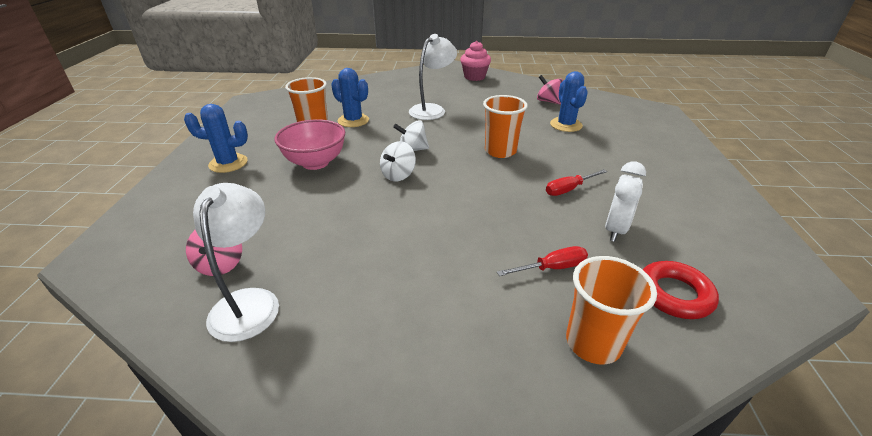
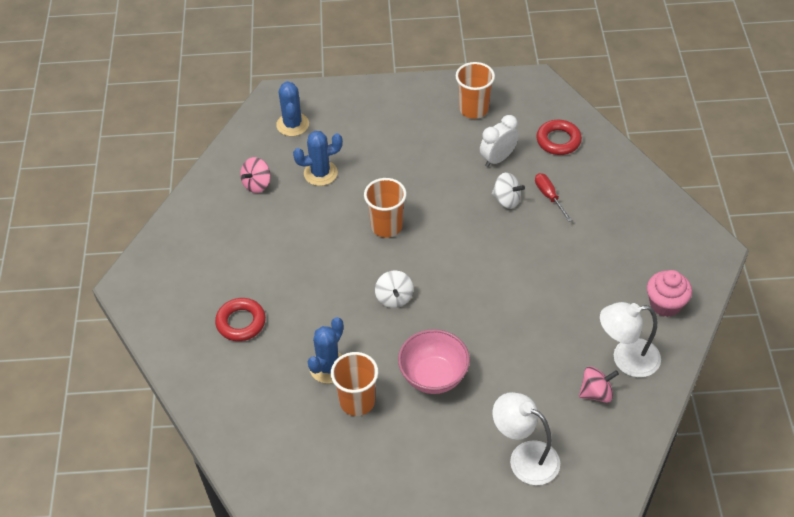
camera: 95 degrees left, 15 degrees up
blue cactus [184,104,248,173] -> blue cactus moved to [276,81,309,136]
white spinning top [380,141,416,182] -> white spinning top moved to [492,172,525,209]
white lamp [409,34,457,120] -> white lamp moved to [493,392,560,485]
pink cupcake [460,41,491,81] -> pink cupcake moved to [647,270,692,317]
red screwdriver [546,169,607,196] -> none
orange cup [566,256,657,365] -> orange cup moved to [456,62,495,119]
white clock [605,161,646,242] -> white clock turned 60 degrees counterclockwise [480,115,519,167]
none -> red ring [215,298,266,341]

